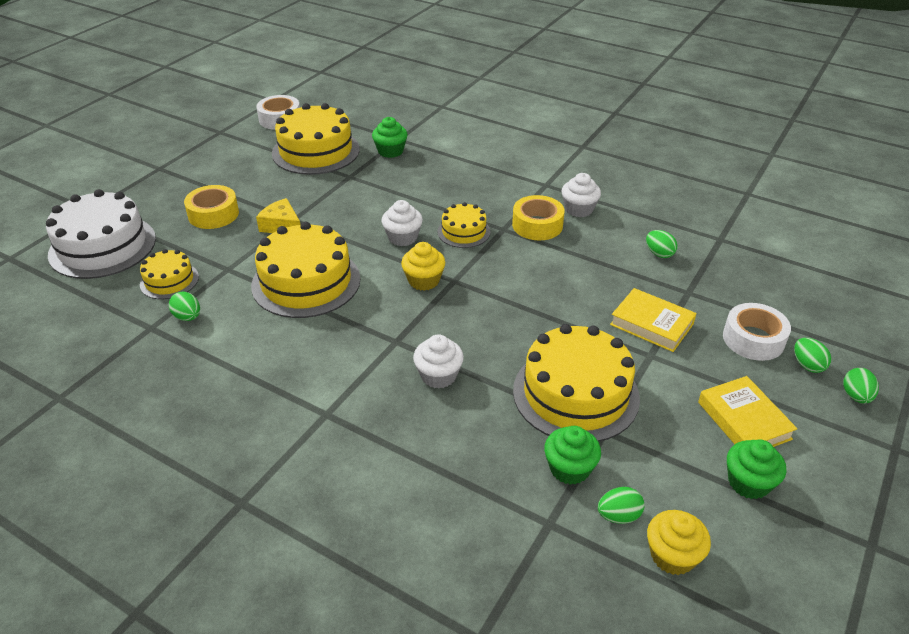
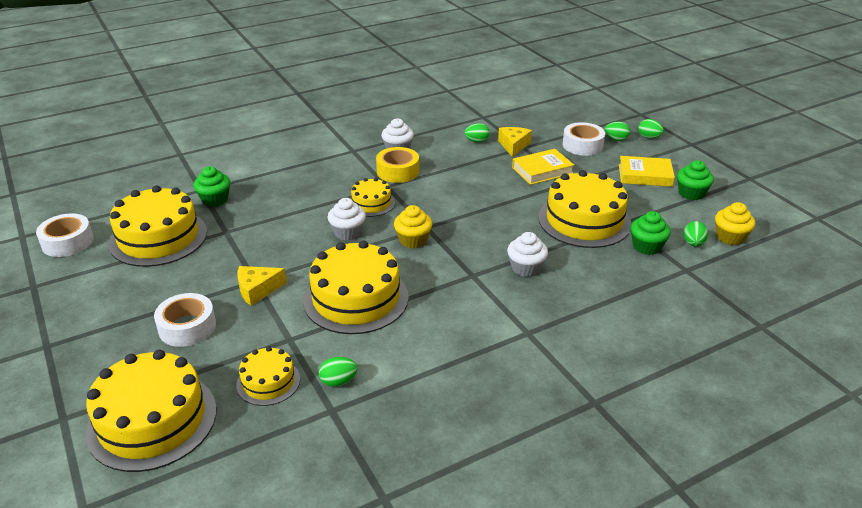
camera: 60 degrees left, 5 degrees down
white cake [46,189,156,279] -> yellow cake [86,350,217,472]
yellow tape [184,185,239,229] -> white tape [154,293,216,347]
none -> yellow cheese [498,127,532,157]

